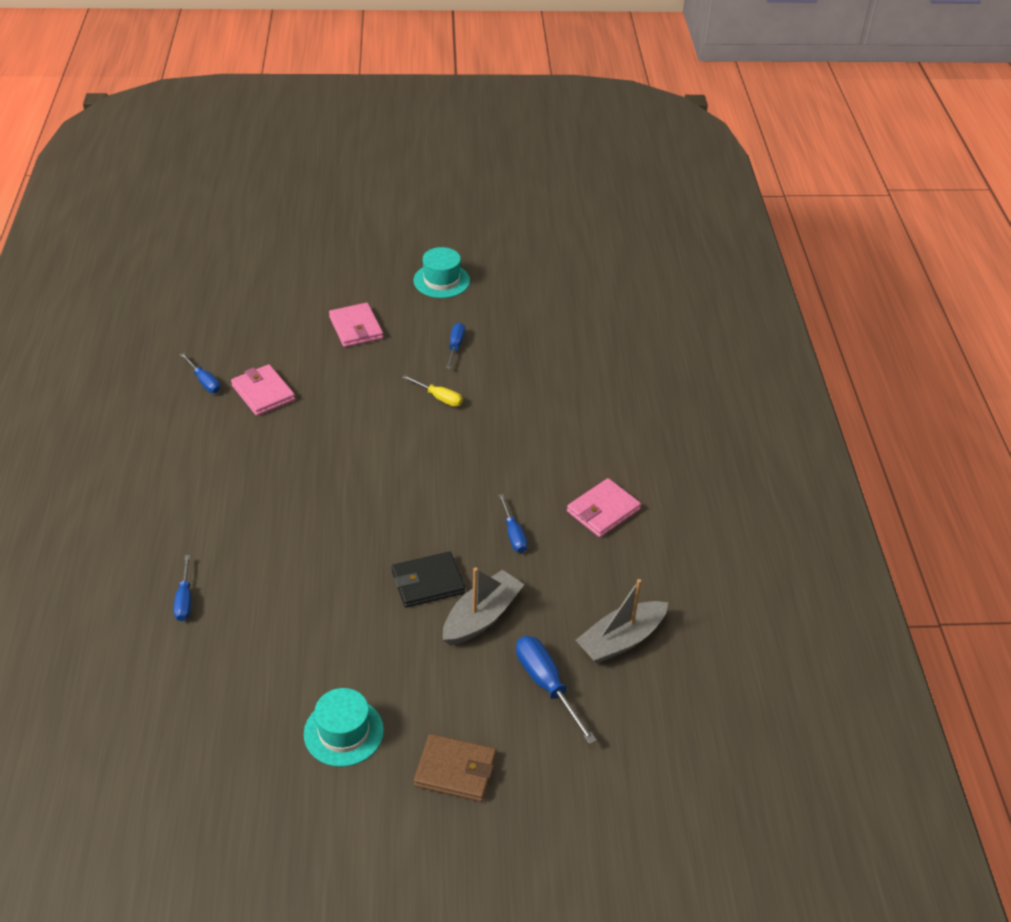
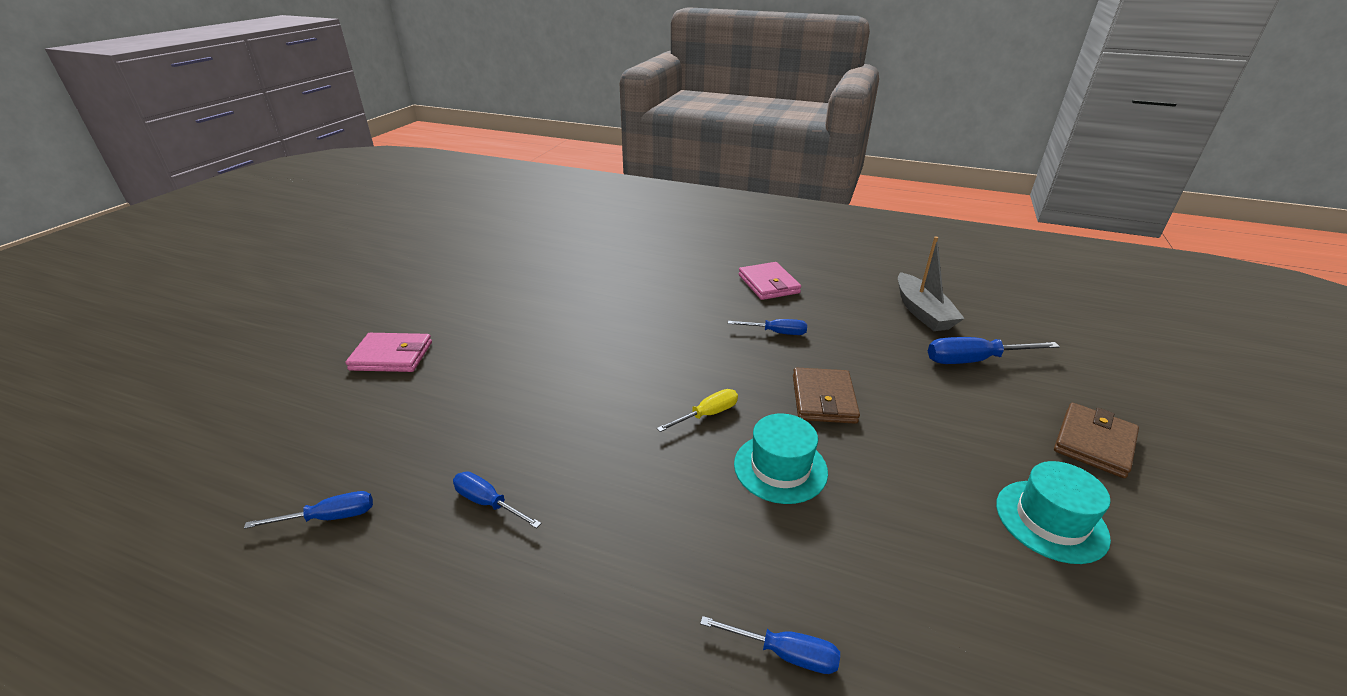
camera: 65 degrees left, 10 degrees down
pink wallet [231,364,295,416] -> none
black wallet [391,552,465,608] -> brown wallet [793,367,860,424]
yellow screwdriver [402,375,463,407] -> yellow screwdriver moved to [657,389,738,432]
turquoise hat [414,247,470,298] -> turquoise hat moved to [734,413,828,504]
grey boat [443,567,524,646] -> none
blue screwdriver [446,323,465,369] -> blue screwdriver moved to [453,472,542,529]

